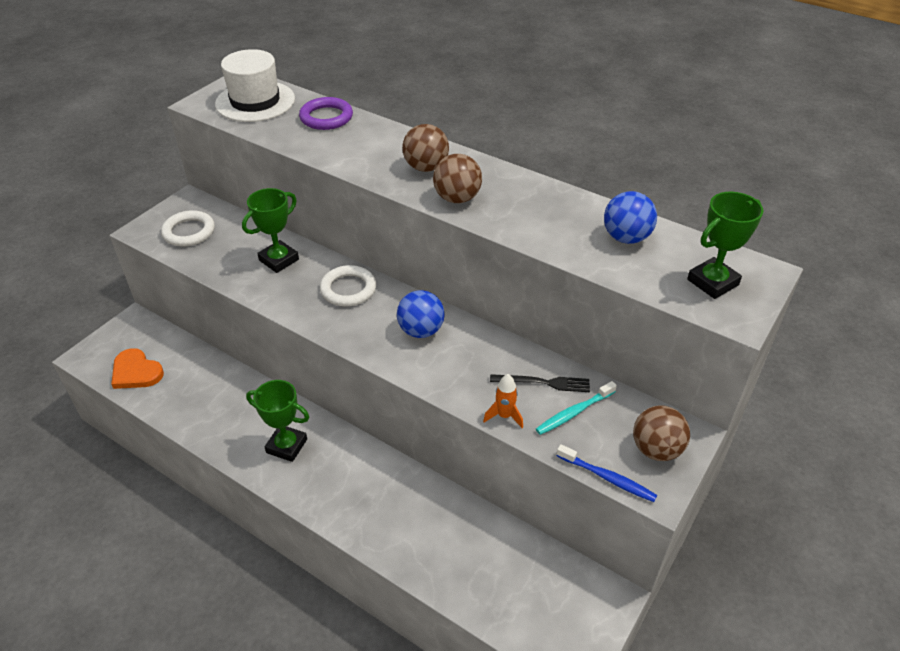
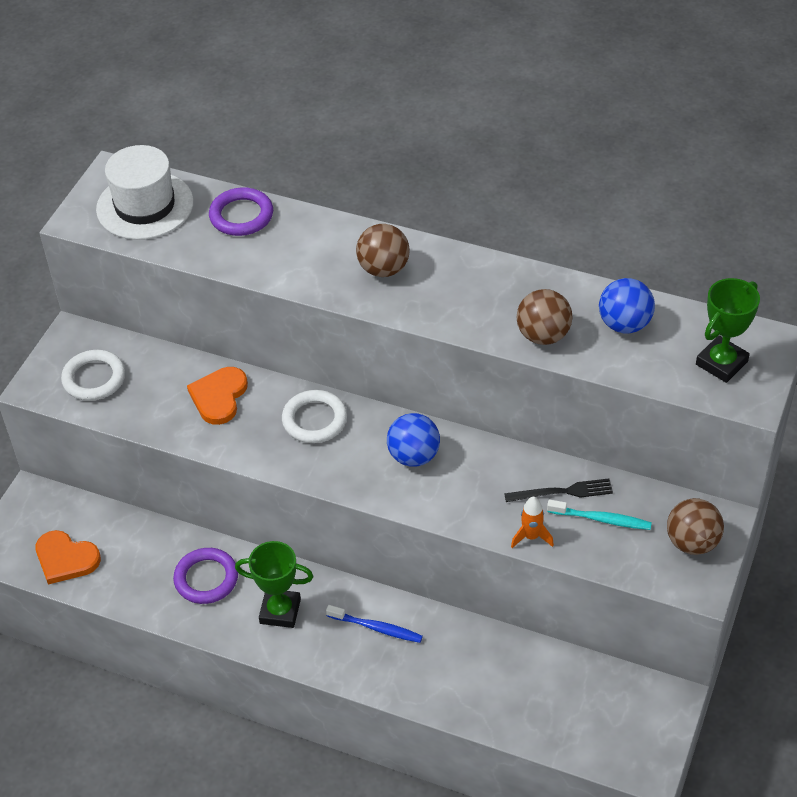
camera: 10 degrees left, 5 degrees up
green trophy [242,188,299,273] -> orange heart [187,367,248,425]
brown ball [433,154,482,203] -> brown ball moved to [516,289,572,345]
turquoise toothbrush [536,381,617,435] -> turquoise toothbrush turned 120 degrees counterclockwise [547,499,652,530]
blue toothbrush [557,444,657,502] -> blue toothbrush moved to [326,605,423,643]
none -> purple ring [173,548,238,604]

